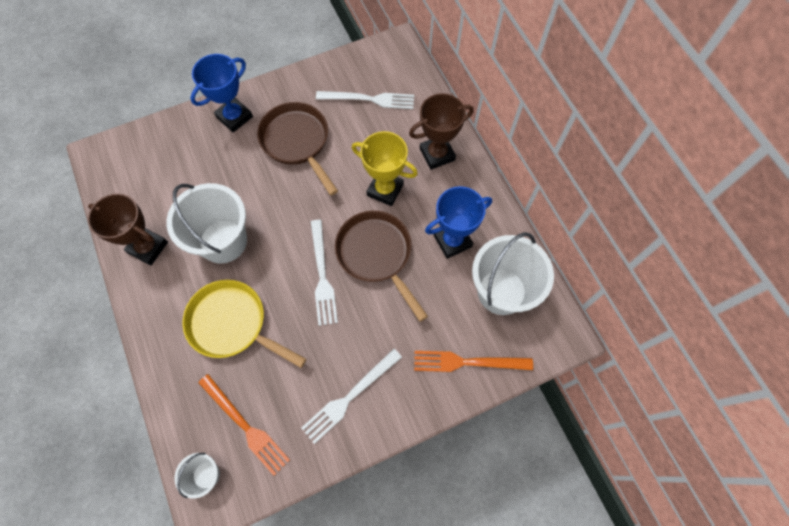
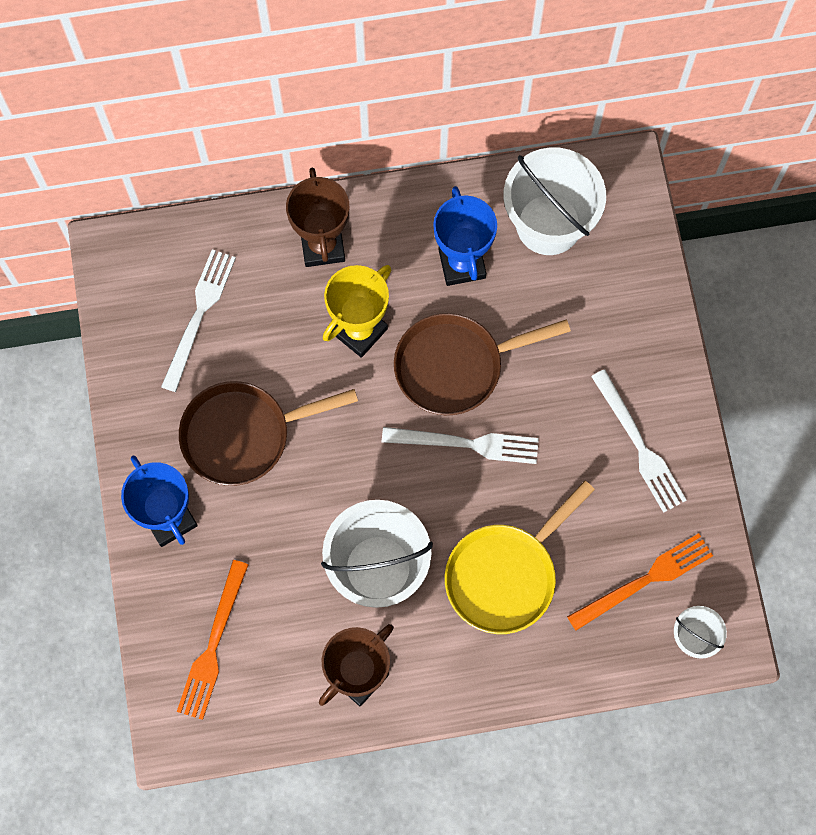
camera: 75 degrees left, 5 degrees up
orange fork [414,351,533,372] -> orange fork moved to [177,560,249,720]

